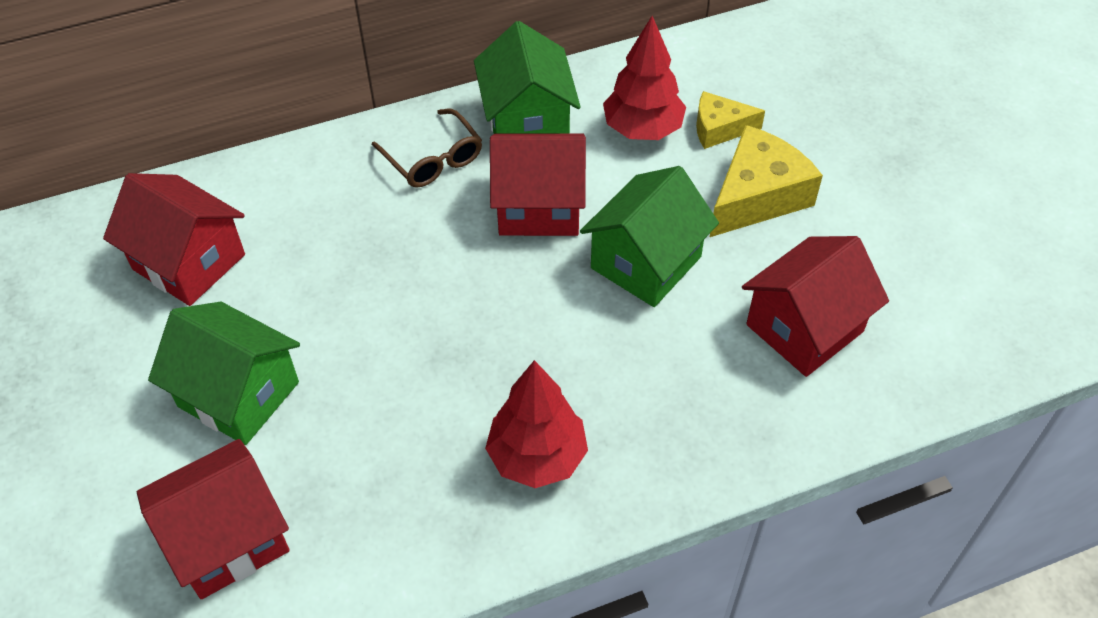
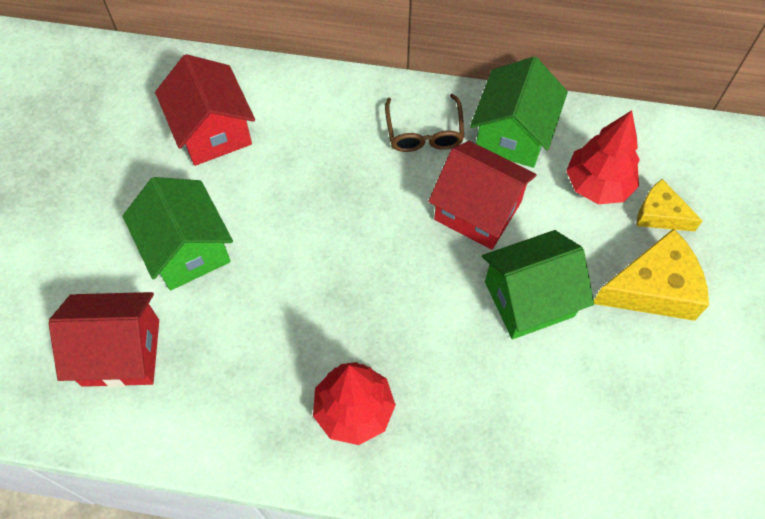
camera: 30 degrees right, 10 degrees up
red house [742,236,889,377] -> none

